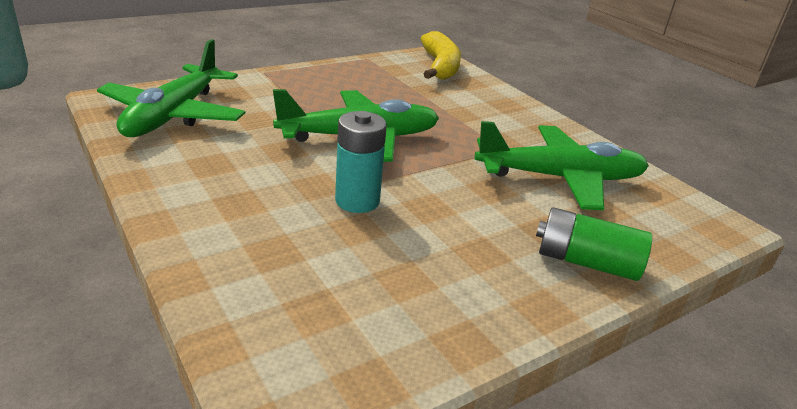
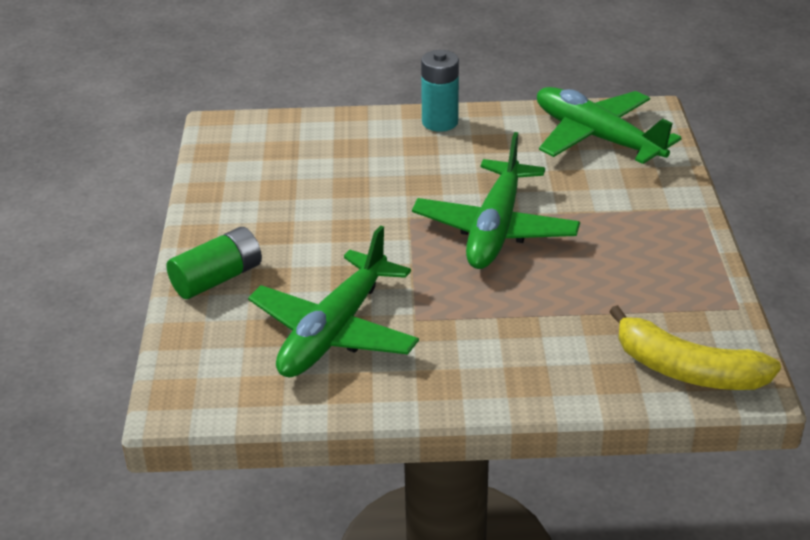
camera: 125 degrees right, 5 degrees up
turquoise battery [335,111,387,213] -> turquoise battery moved to [421,50,459,132]

